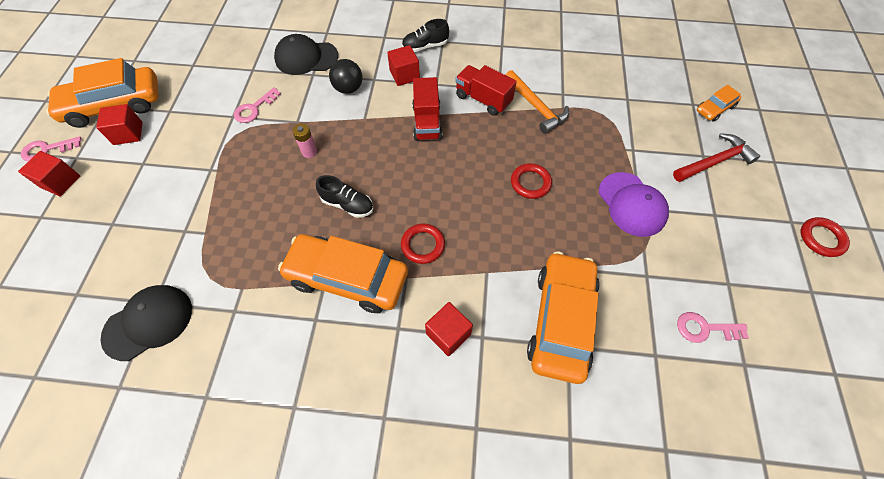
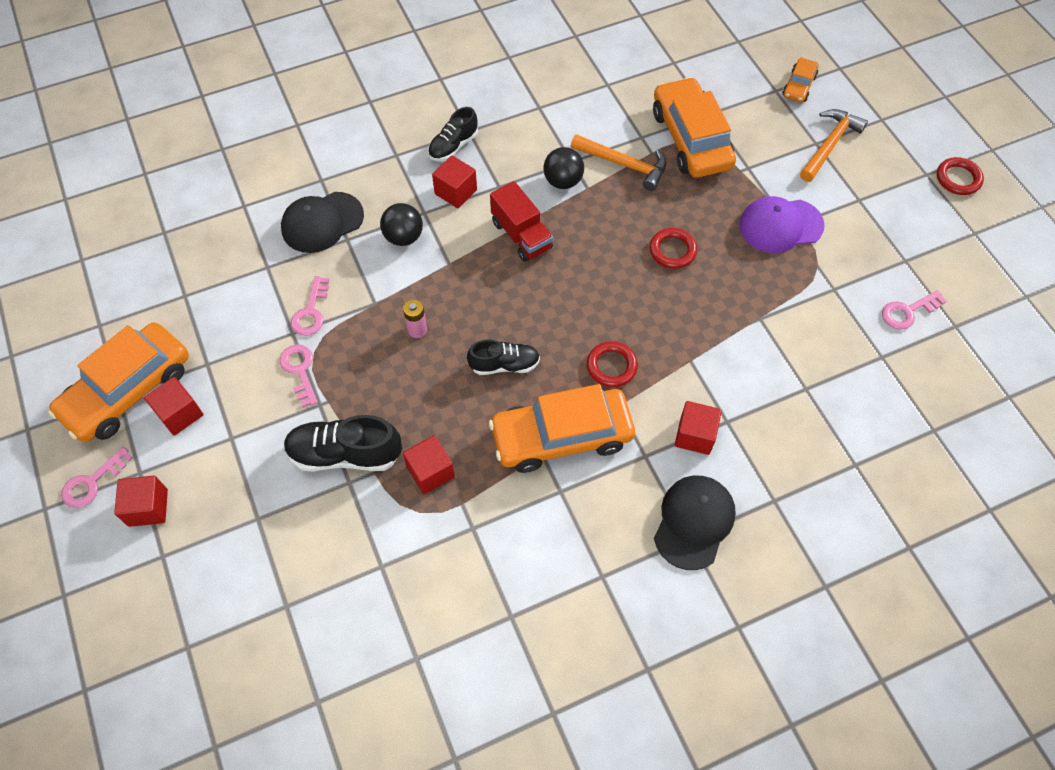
camera: 30 degrees left, 0 degrees up
black cap [100,285,192,361] -> black cap moved to [654,476,736,570]
red truck [455,65,517,116] -> black ball [543,147,584,189]
orange car [527,251,600,384] -> orange car moved to [653,77,736,178]
purple cap [599,172,669,237] -> purple cap turned 135 degrees clockwise [739,196,825,253]
red hammer [673,133,760,182] -> orange hammer [800,109,868,182]
none -> pink key [280,344,318,407]
none -> black shoe [284,415,402,472]
none -> red cube [403,435,455,494]

